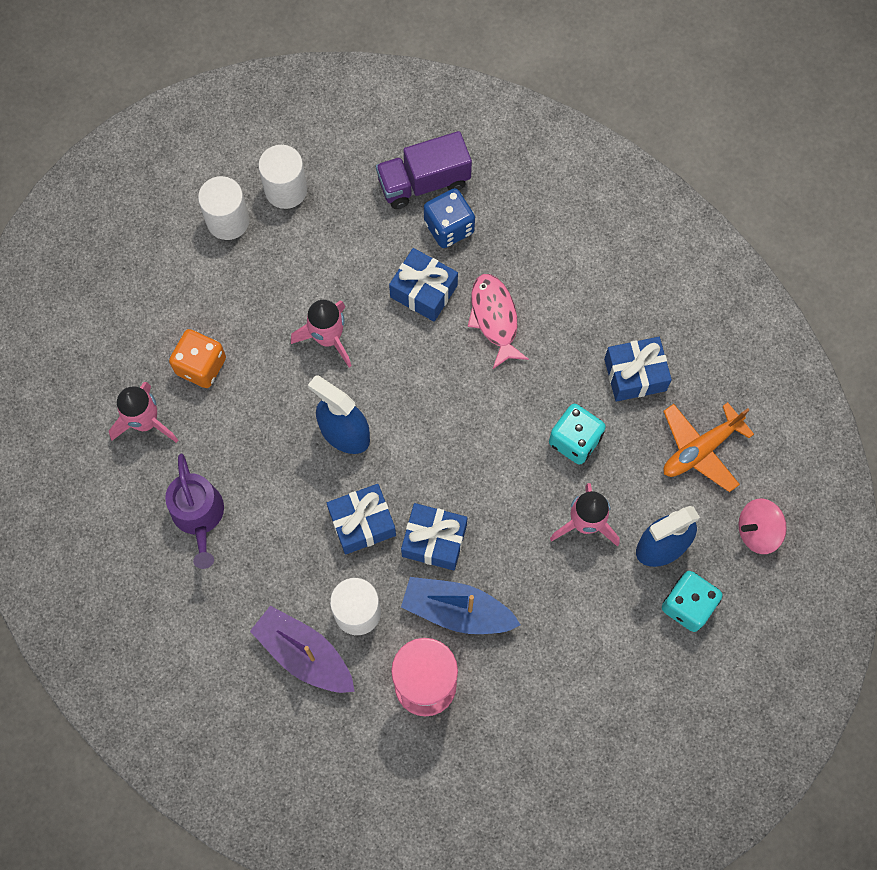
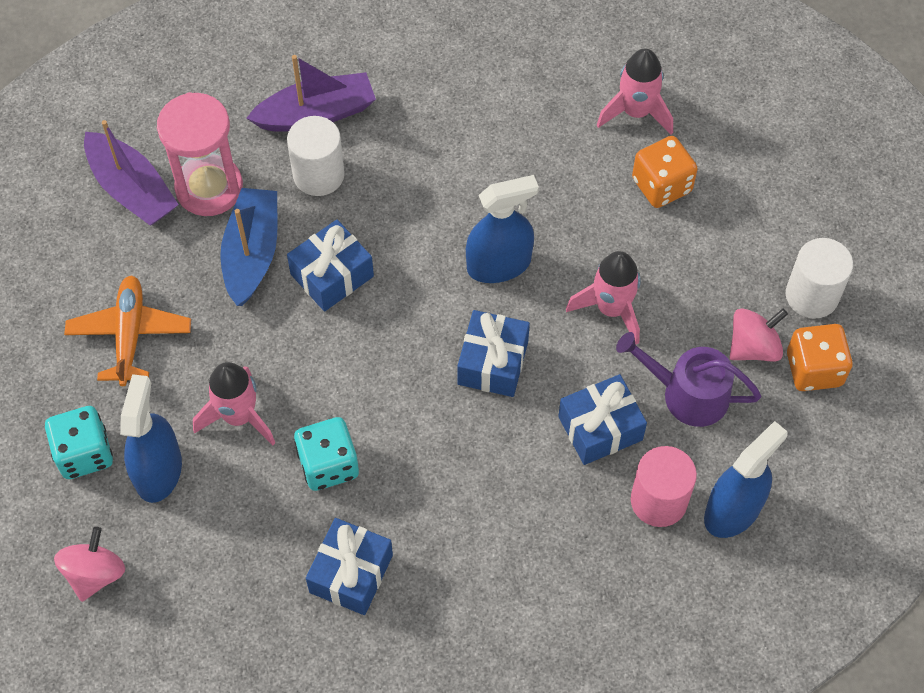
camera: 125 degrees right, 10 degrees down
purple watering can [165,453,224,569] -> purple watering can moved to [616,332,761,427]
white cylinder [258,145,307,209] -> orange dice [787,324,853,391]
blue gift [327,484,396,555] -> blue gift moved to [457,310,530,397]
purple truck [376,131,472,209] -> blue spray bottle [704,421,787,538]
blue boat [401,577,521,634] -> blue boat turned 45 degrees counterclockwise [220,188,278,306]
blue dice [424,188,475,248] -> pink cylinder [631,446,697,527]
pink fish [468,274,529,369] -> none
orange plane [663,402,754,492] -> orange plane moved to [64,275,191,386]
none -> purple boat [84,120,179,225]
none -> pink spinning top [730,309,788,362]

